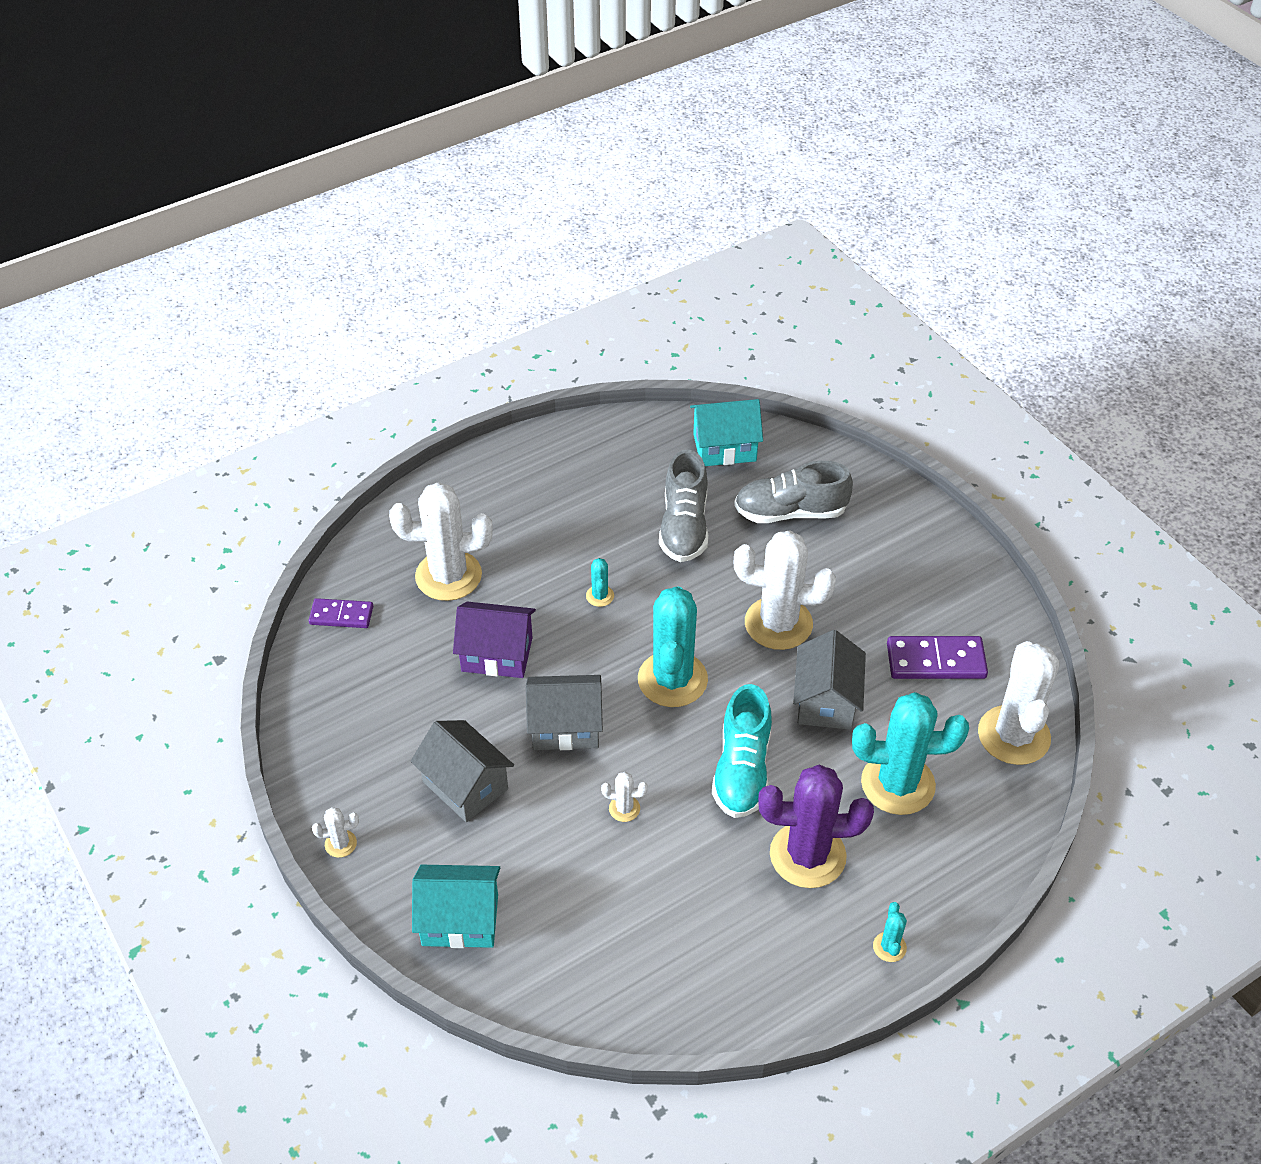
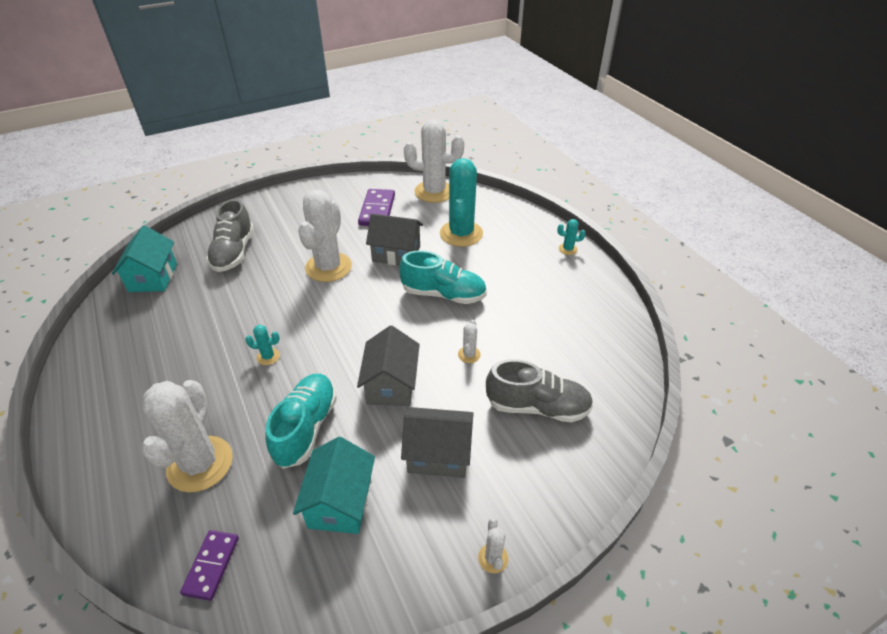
camera: 85 degrees left, 5 degrees down
grey house [411,720,514,822] -> grey house turned 45 degrees clockwise [401,407,474,478]
turquoise house [412,865,500,948] -> turquoise house moved to [293,437,375,534]
purple house [453,602,536,678] -> turquoise shoe [265,374,337,469]
turquoise cactus [638,587,708,707] -> none
grey shoe [659,449,708,562] -> grey shoe moved to [486,359,593,422]
purple cactus [758,765,874,888] -> none

